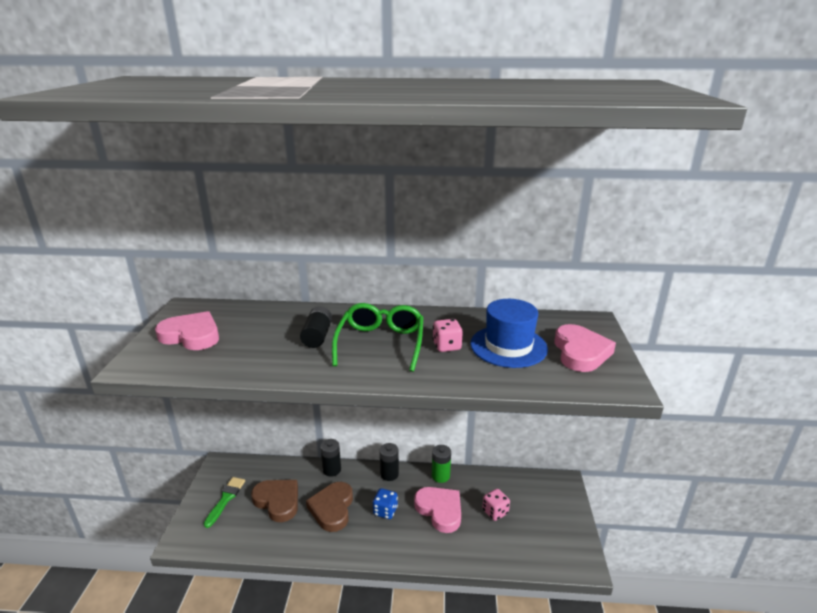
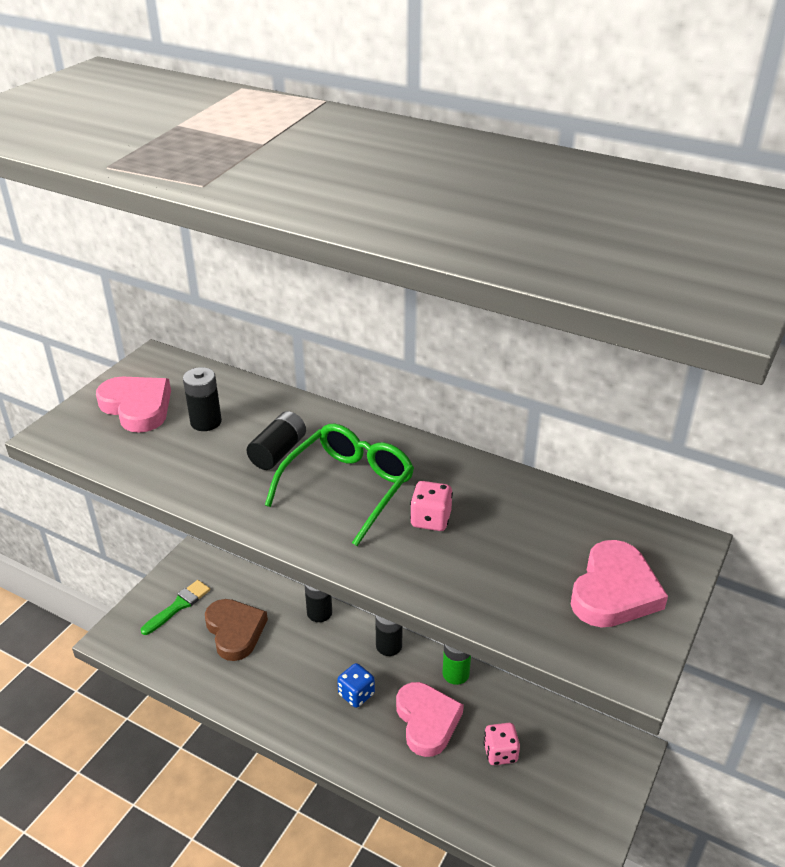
camera: 25 degrees right, 10 degrees up
brown heart [306,482,353,532] -> none
blue hat [470,299,548,368] -> none
none -> black battery [183,367,222,431]

